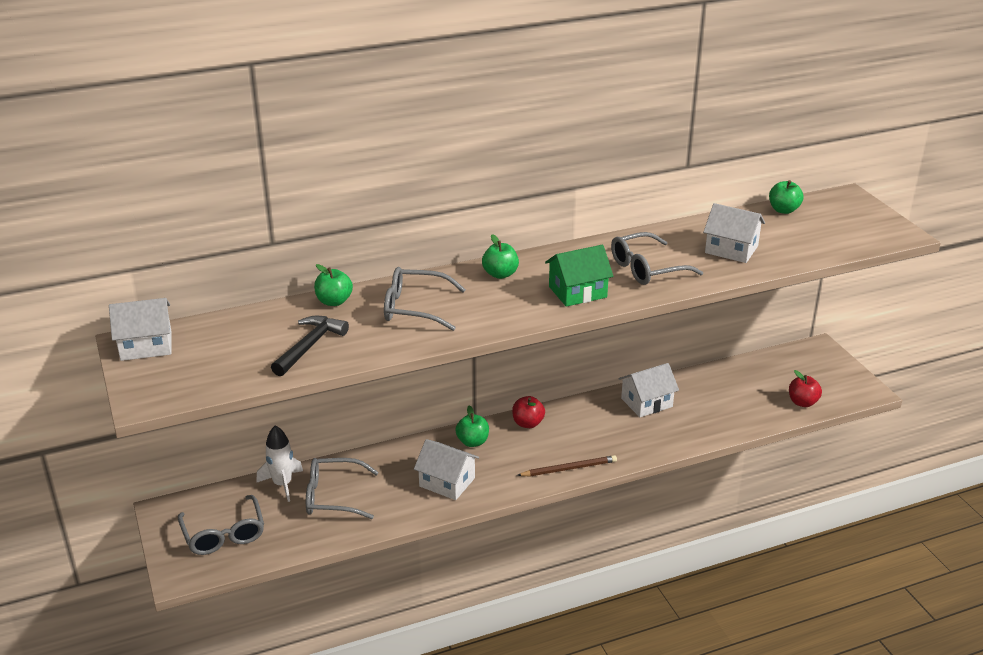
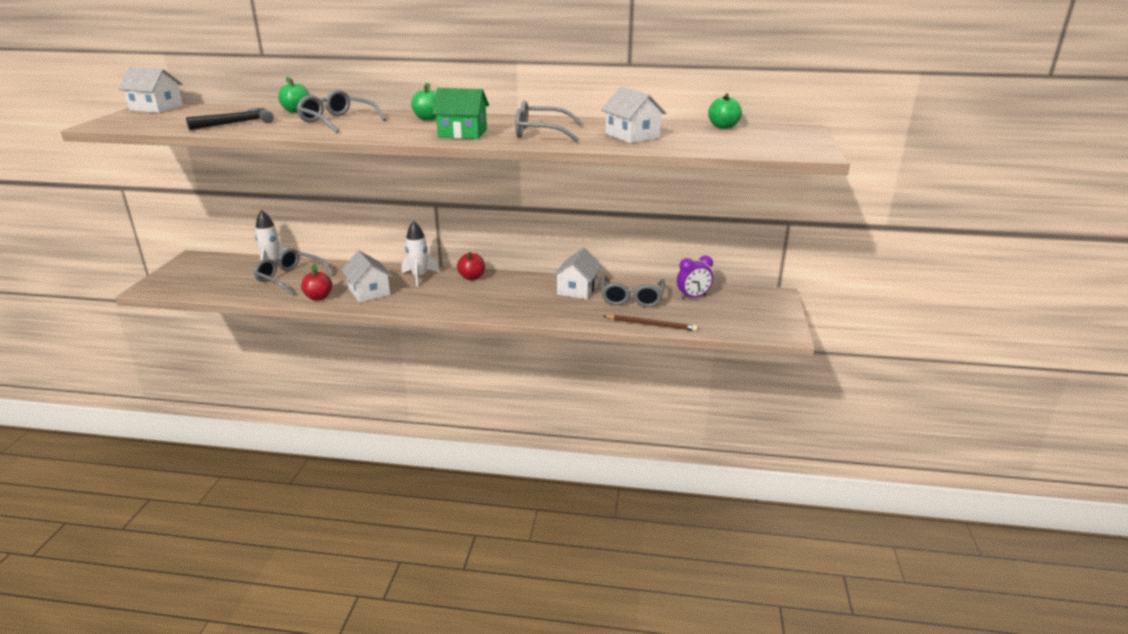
camera: 30 degrees right, 5 degrees down
grey glasses [178,495,264,555] -> grey glasses moved to [601,276,665,307]
green apple [455,406,489,447] -> white rocket [402,221,439,286]
brown pencil [517,455,617,476] -> brown pencil moved to [604,315,698,331]
white house [618,363,679,417] -> white house turned 75 degrees counterclockwise [553,248,602,299]
red apple [789,370,822,407] -> red apple moved to [301,265,332,301]
none -> purple clock [677,255,713,300]

